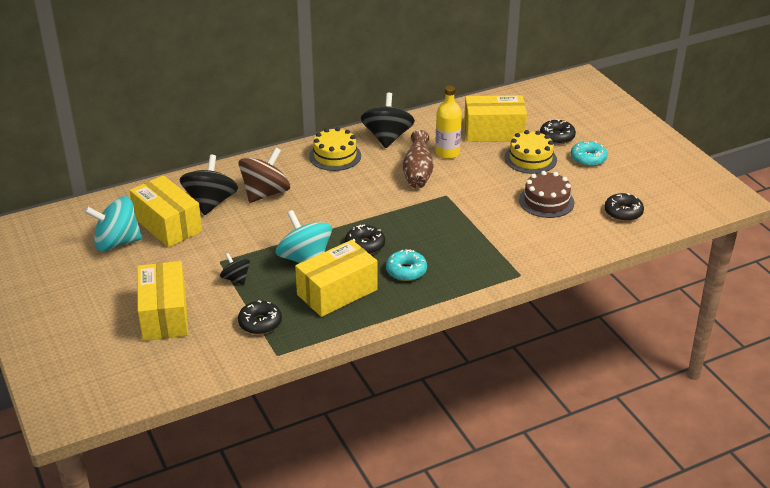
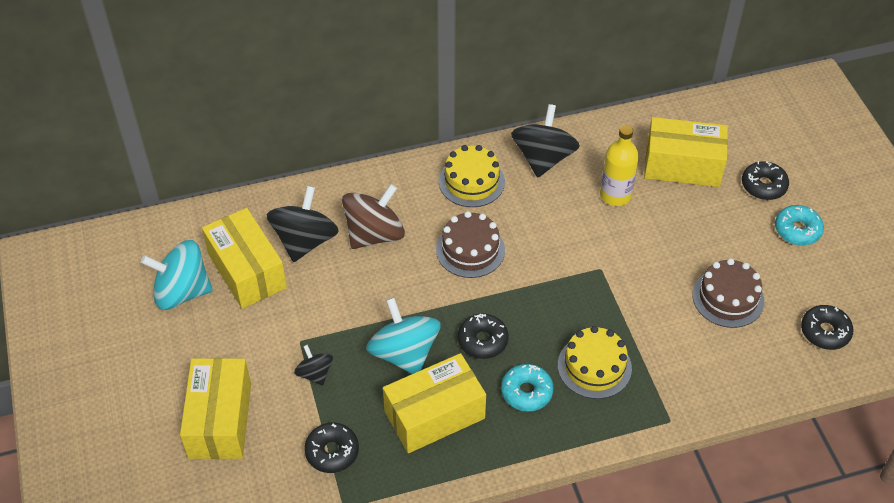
camera: 10 degrees right, 15 degrees up
brown vase [403,130,433,188] -> none
yellow cake [505,130,557,174] -> yellow cake moved to [558,326,632,399]
none -> brown cake [436,211,505,278]

